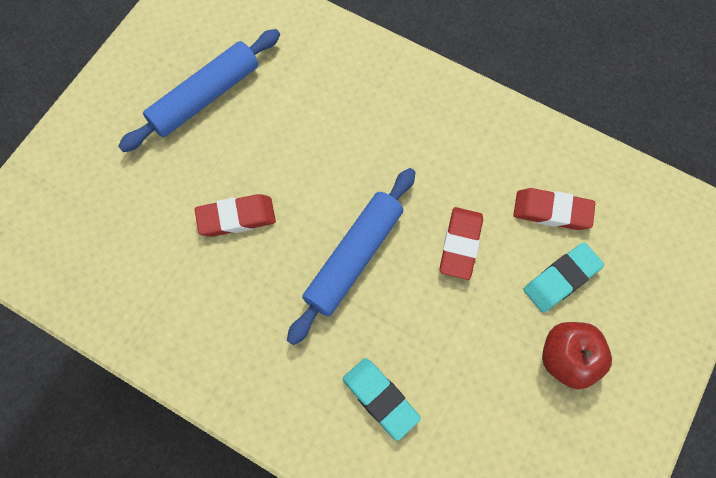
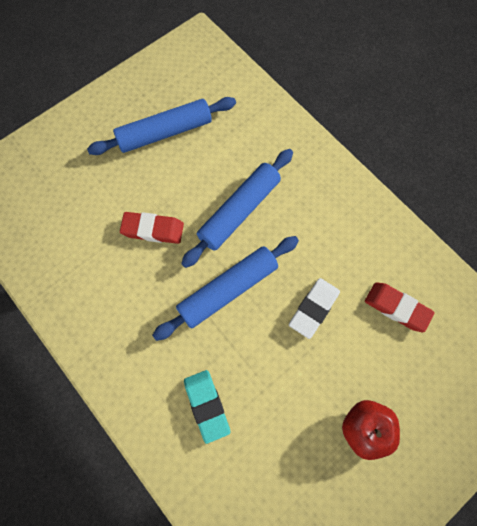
camera: 20 degrees right, 0 degrees up
red eraser [440,207,483,280] -> white eraser [289,278,340,339]
turquoise eraser [523,243,604,313] -> none
none -> blue rolling pin [181,149,293,268]

